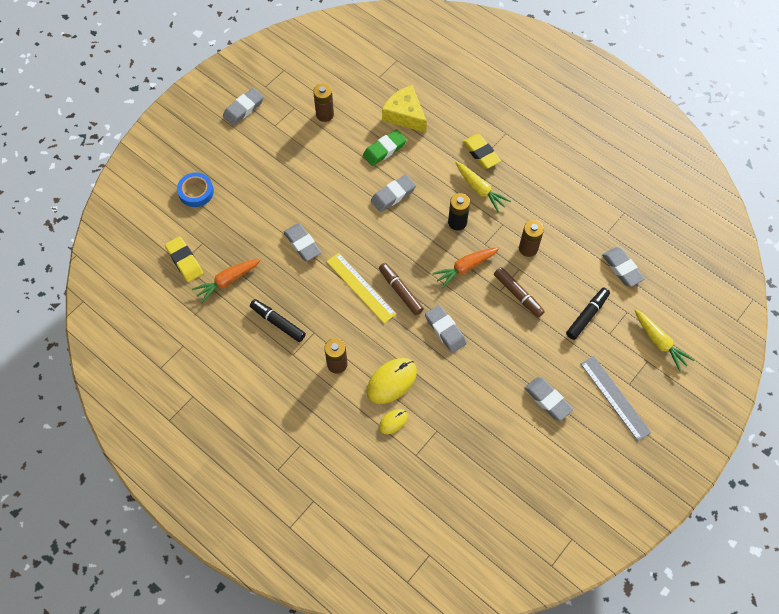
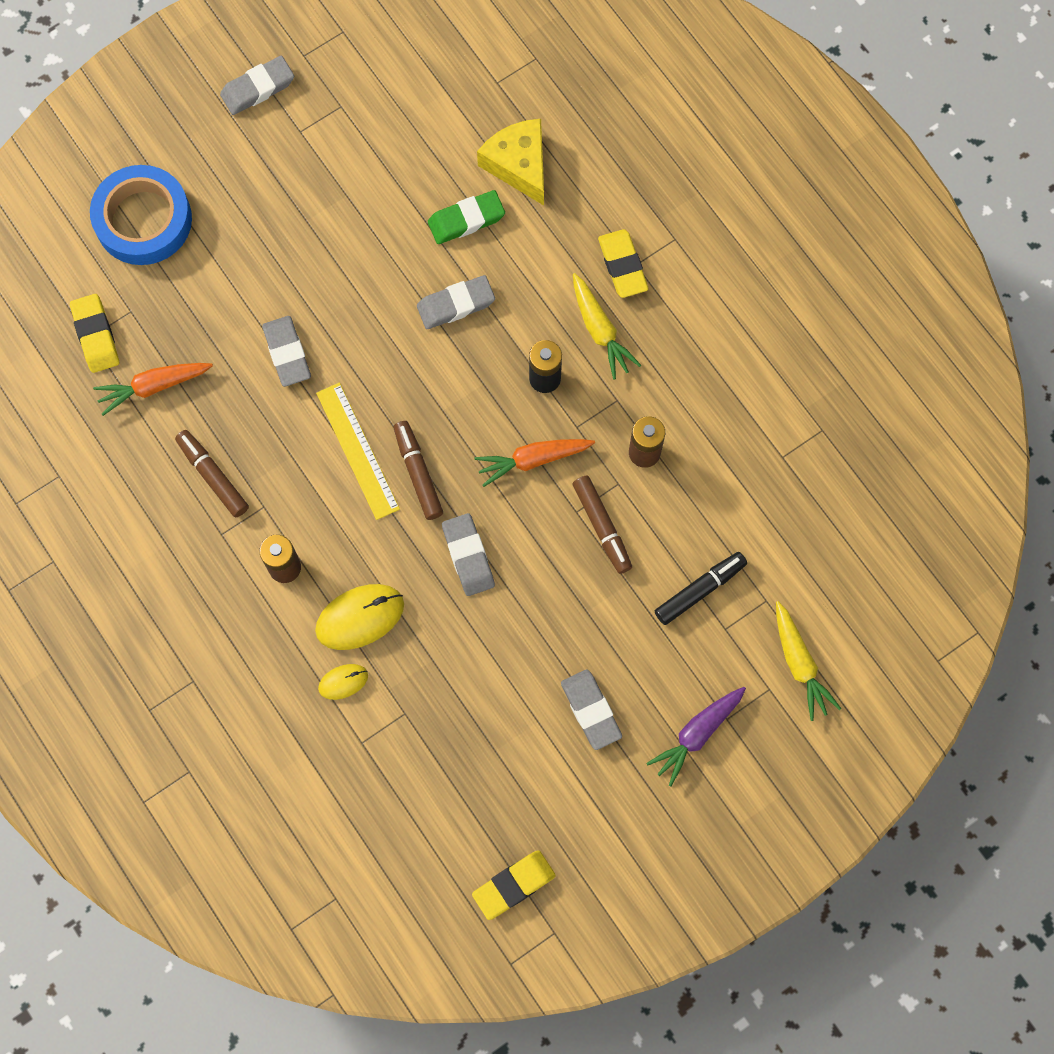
camera: 15 degrees right, 10 degrees up
blue tape [177,172,214,207] -> blue tape [90,165,192,265], size x1.67
black marker [250,299,306,342] -> brown marker [175,430,249,518]
brown battery [313,83,334,122] -> none
grey ruler [580,356,651,441] -> purple carrot [646,687,746,787]
grey eraser [602,247,645,287] -> none
none -> yellow eraser [472,850,556,920]

